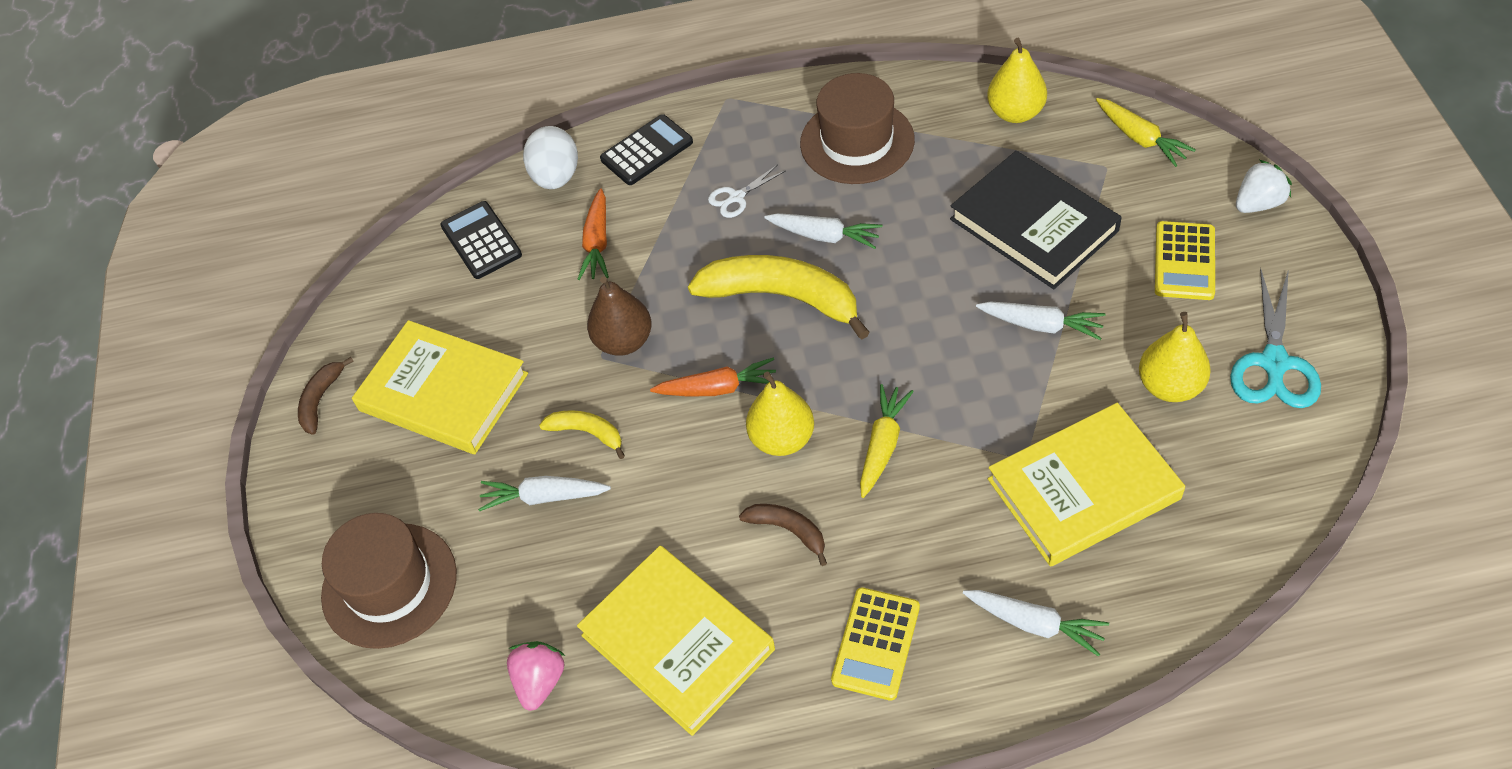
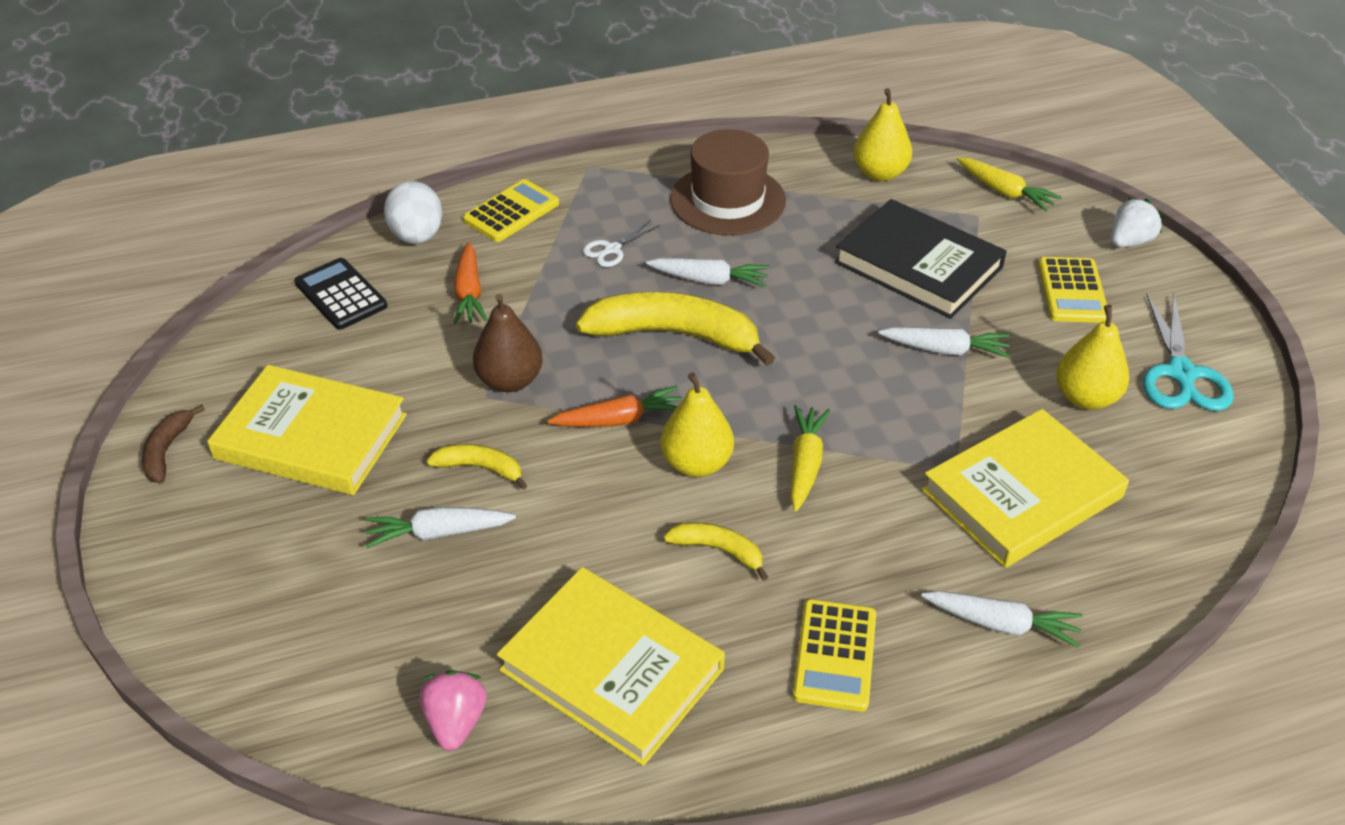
camera: 15 degrees left, 10 degrees down
brown hat [321,513,457,649] -> none
black calculator [600,114,693,185] -> yellow calculator [463,179,559,242]
brown banana [739,504,827,566] -> yellow banana [663,522,768,581]

